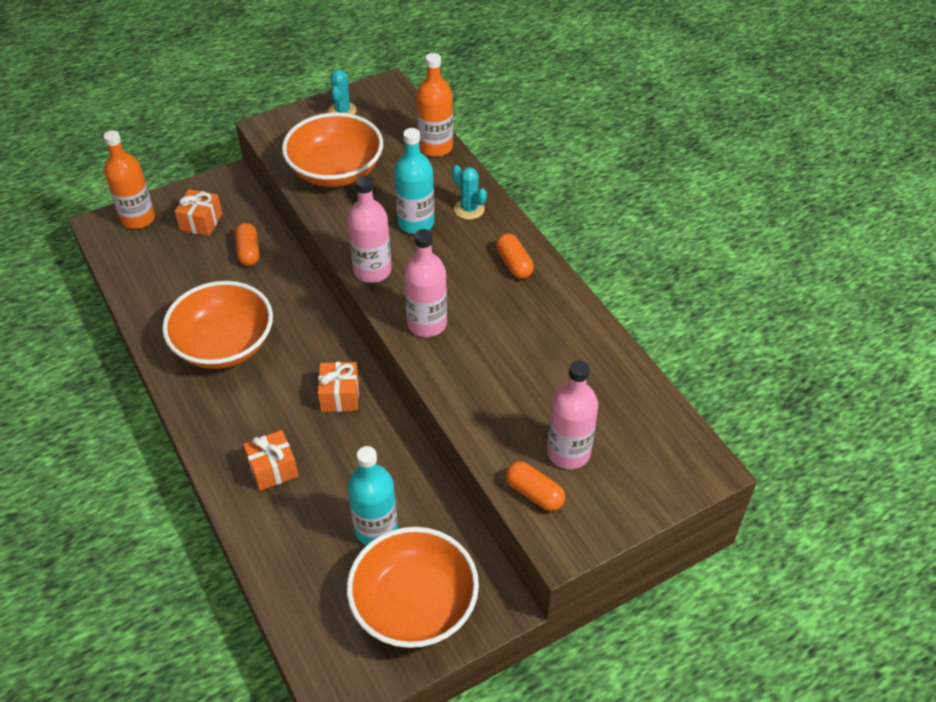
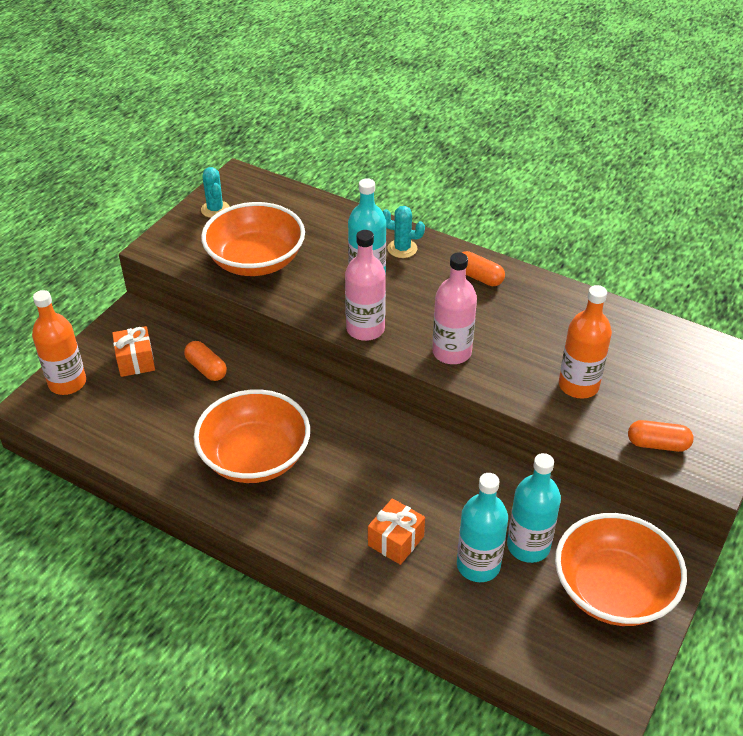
camera: 30 degrees left, 5 degrees down
orange gift [318,362,359,412] -> none
orange bottle [416,53,453,157] -> orange bottle moved to [559,285,612,399]
pink bottle [547,360,598,469] -> none
none -> turquoise bottle [457,473,508,582]

